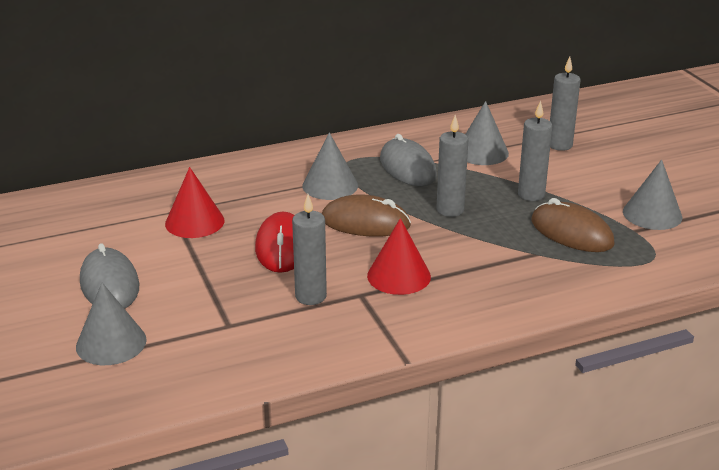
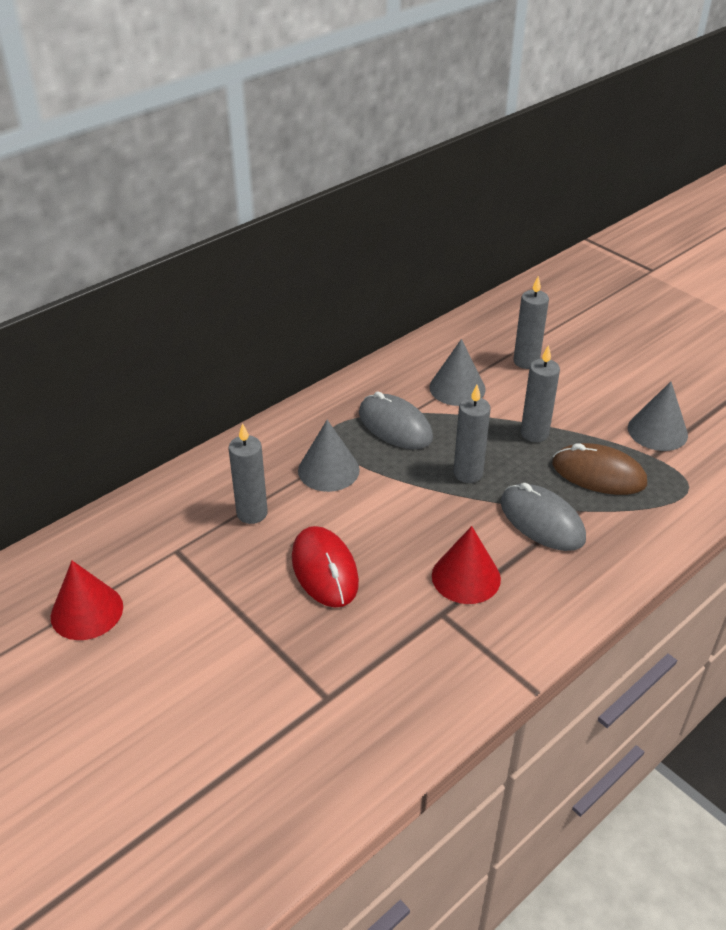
camera: 20 degrees left, 10 degrees up
grey cone [76,283,147,365] -> none
grey mouse [80,243,140,309] -> grey mouse moved to [501,483,586,551]
red cone [165,167,224,238] -> red cone moved to [51,561,123,640]
grey candle [292,194,327,305] -> grey candle moved to [228,423,268,524]
brown mouse [322,194,411,237] -> none

